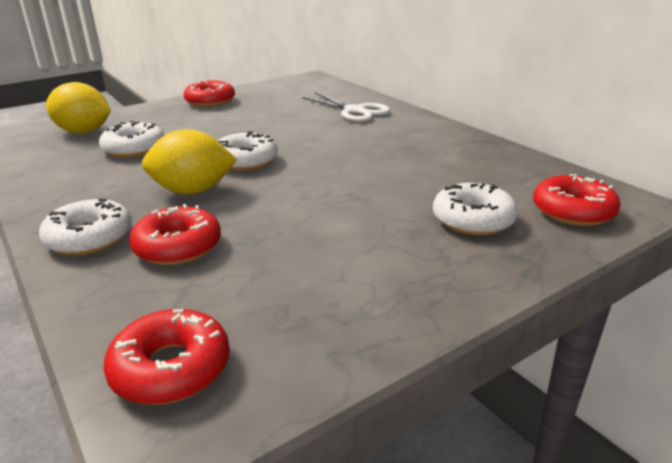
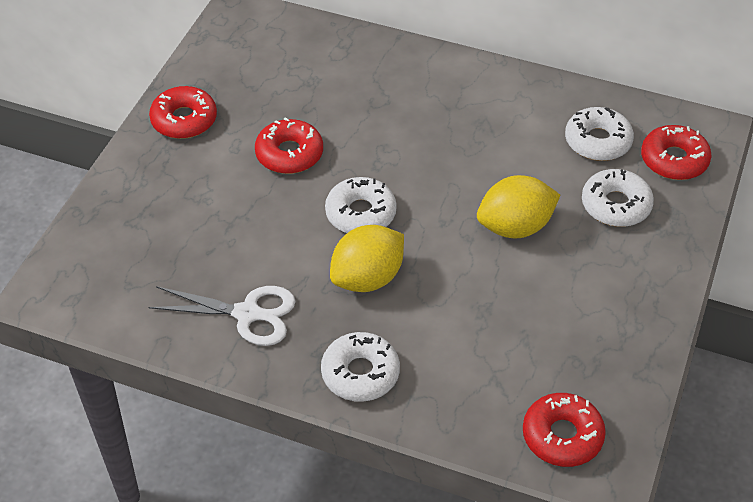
camera: 35 degrees left, 20 degrees up
yellow lemon [46,82,111,134] -> yellow lemon moved to [477,175,560,238]
white donut [99,121,164,158] -> white donut moved to [565,107,634,161]
red donut [129,204,221,265] -> red donut moved to [255,117,323,174]
white scissors [303,92,390,122] -> white scissors moved to [149,286,296,346]

